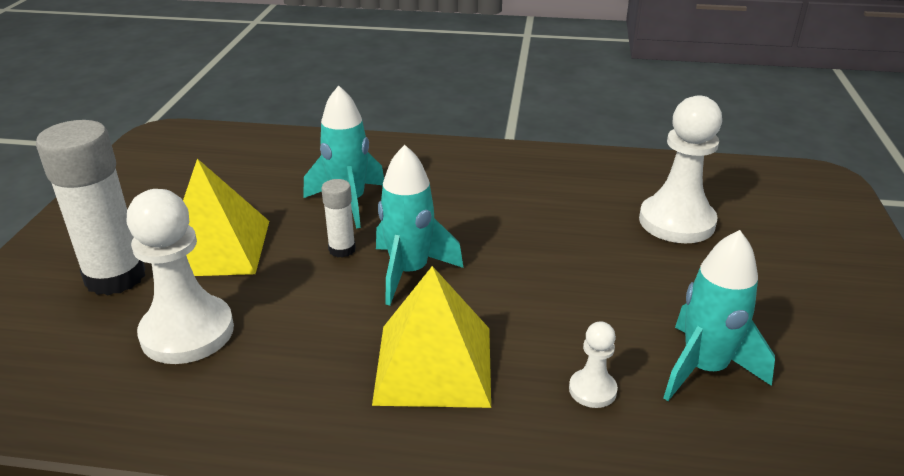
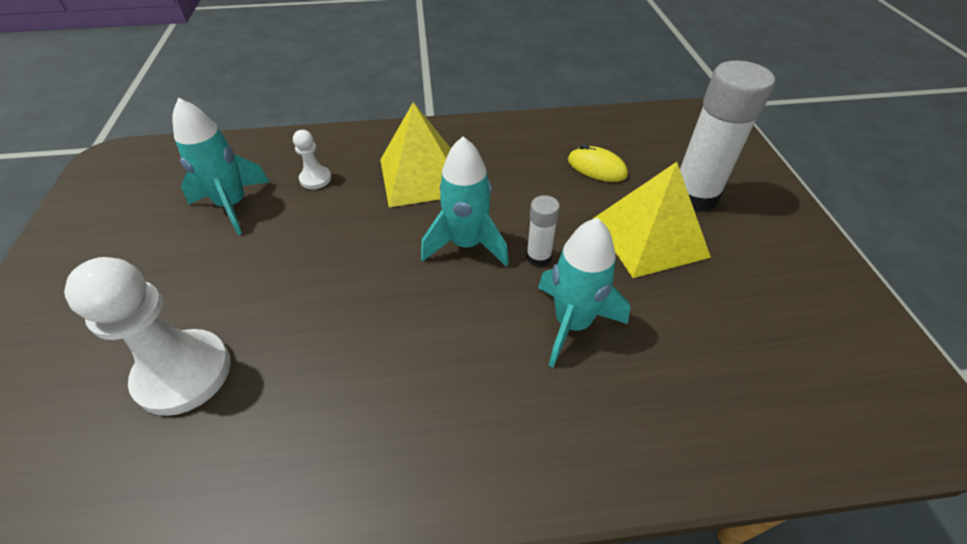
camera: 165 degrees right, 15 degrees up
white pawn [127,189,234,364] -> yellow mouse [568,144,628,182]

